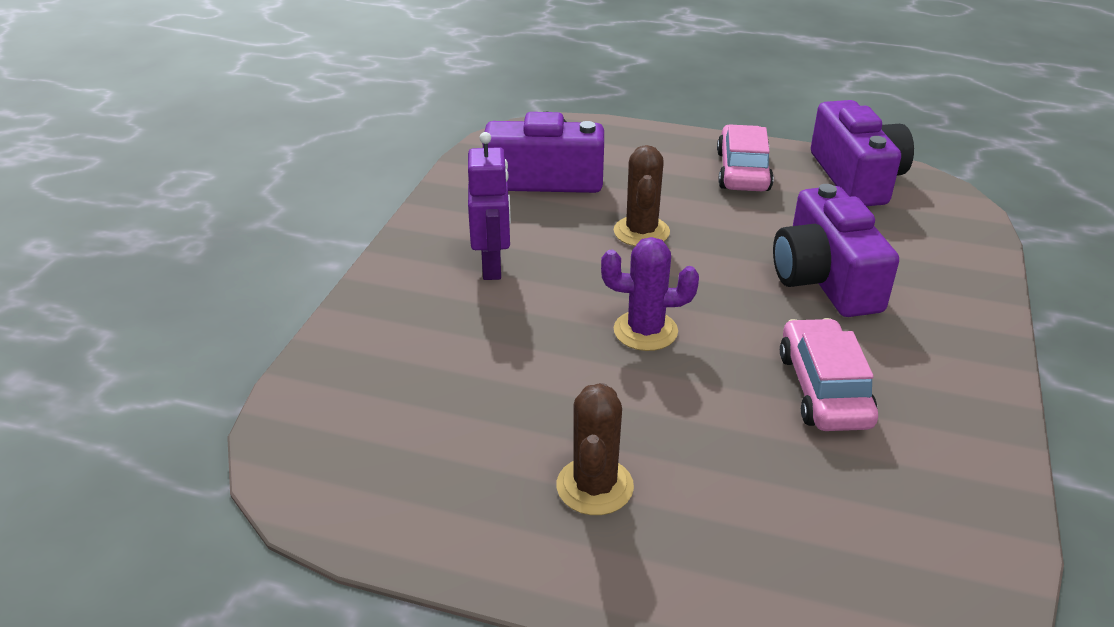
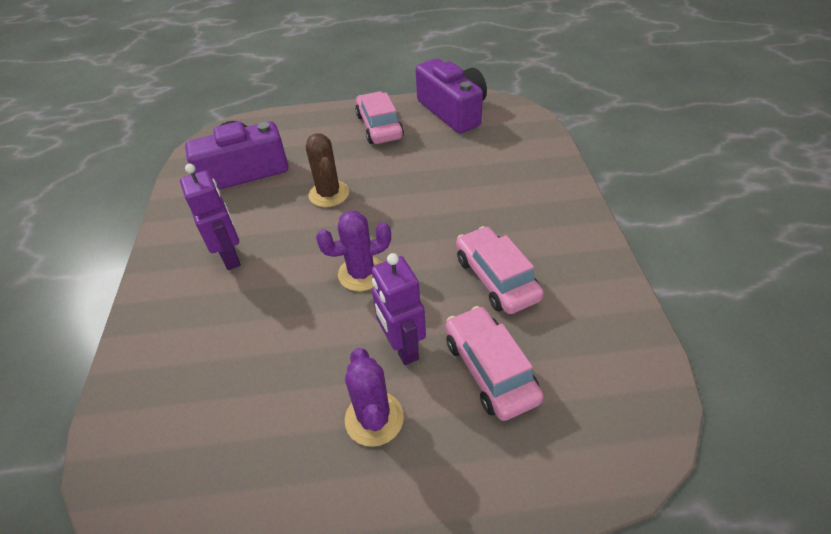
camera: 20 degrees left, 10 degrees up
brown cactus [557,383,634,515] -> purple cactus [345,348,404,447]
purple camera [773,184,899,317] -> none
none -> purple robot [372,253,426,365]
none -> pink car [445,306,544,421]

